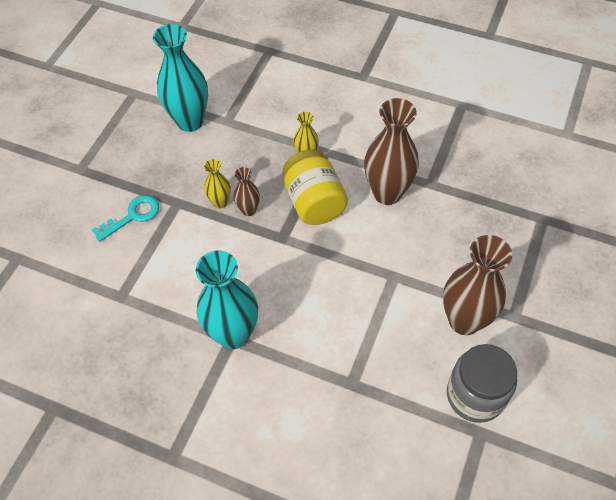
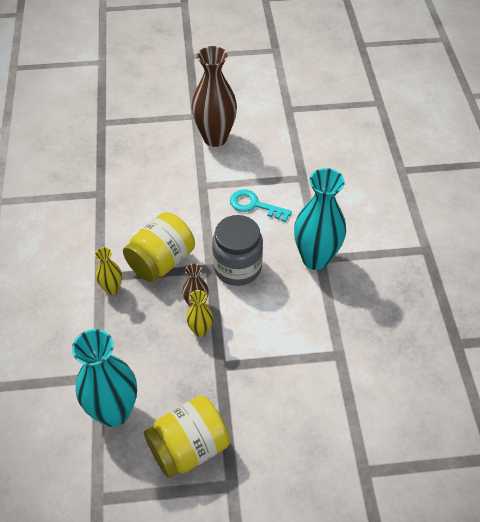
camera: 120 degrees left, 5 degrees down
turquoise key [92,195,159,242] -> turquoise key moved to [230,189,292,222]
brown vase [364,98,419,205] -> none
grey jar [447,344,517,423] -> grey jar moved to [212,215,263,286]
none -> yellow jar [144,396,230,478]

